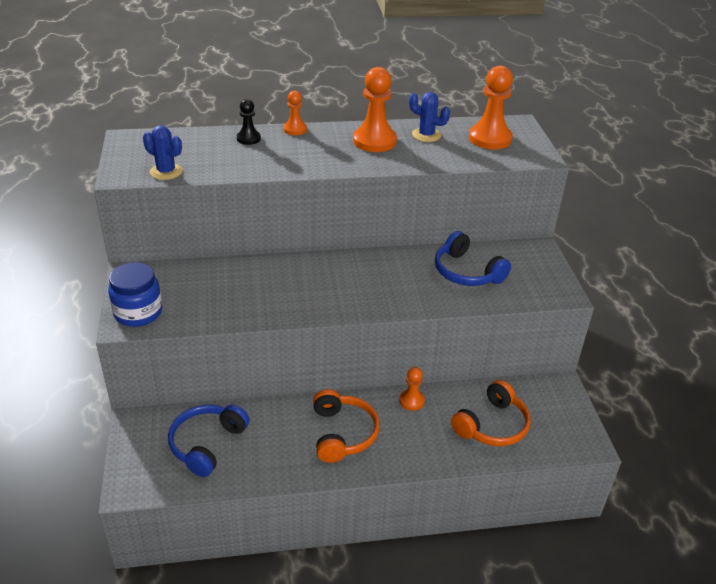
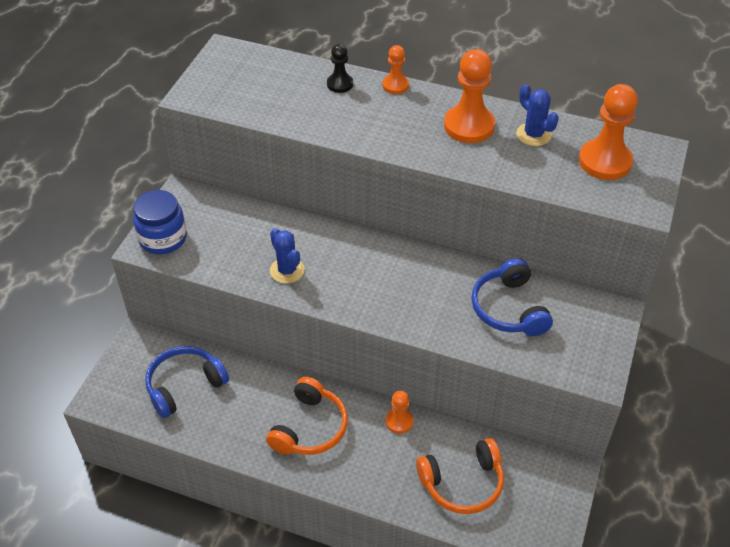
camera: 30 degrees right, 10 degrees up
blue cactus [143,125,183,180] -> blue cactus moved to [270,228,305,283]

